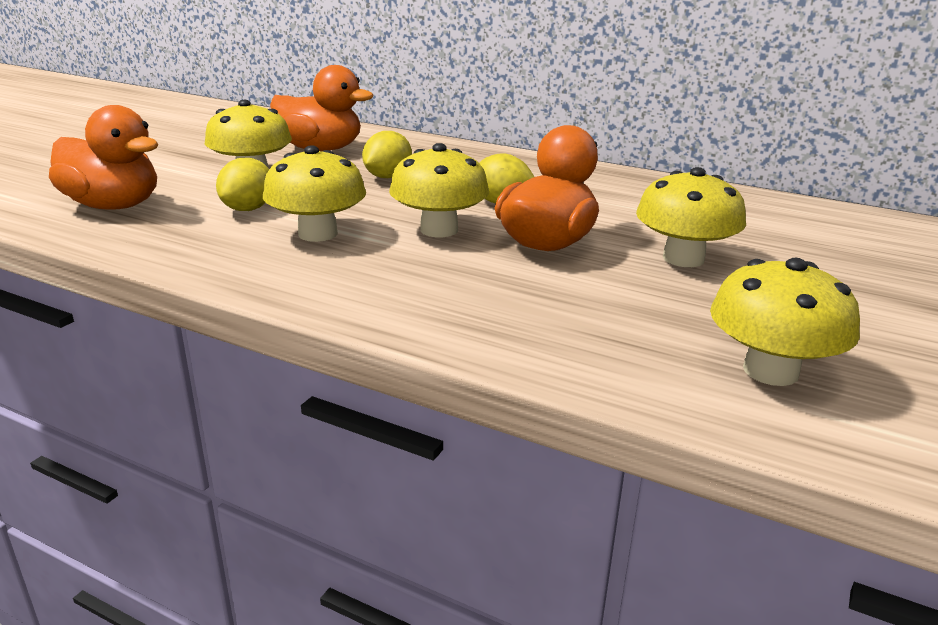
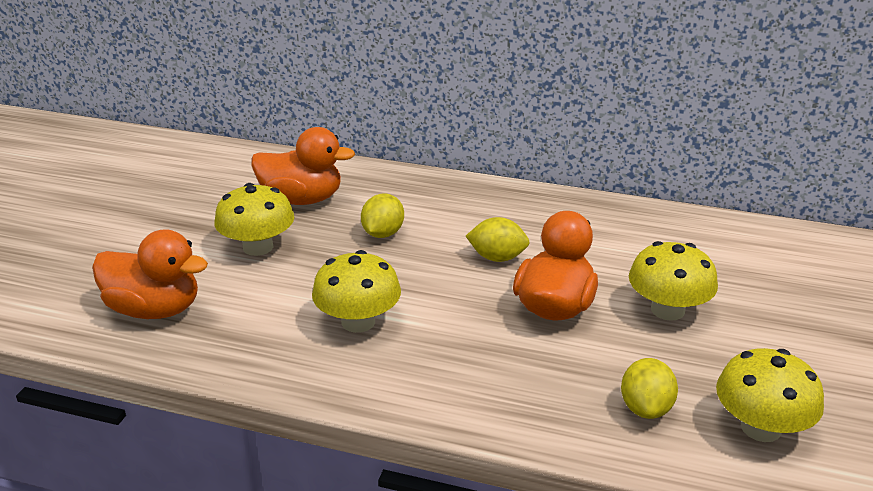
camera: 10 degrees left, 5 degrees up
yellow lemon [216,158,269,211] -> yellow lemon moved to [621,358,678,419]
yellow mushroom [389,143,489,237] -> none

